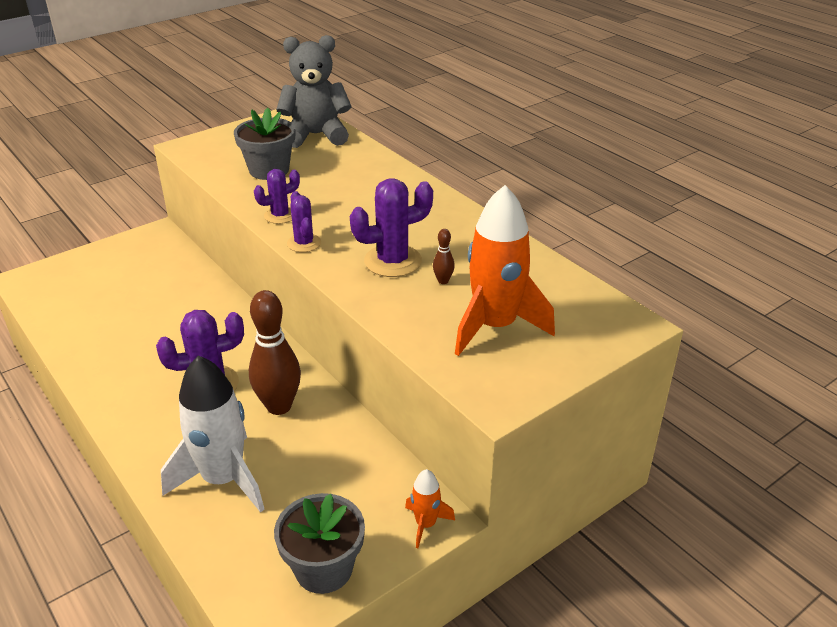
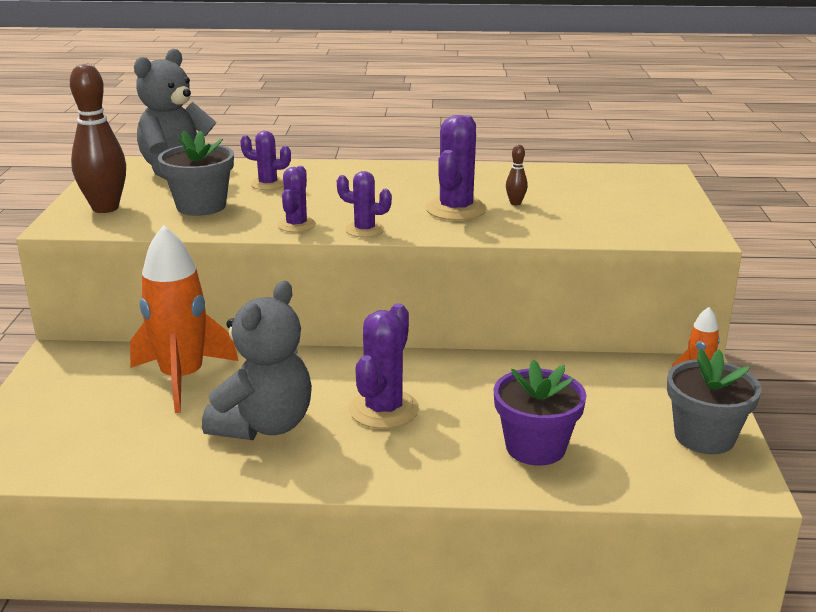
camera: 50 degrees left, 10 degrees down
white rocket [161,355,265,513] -> purple flower pot [494,360,587,466]
brown bowling pin [249,290,301,415] -> brown bowling pin moved to [70,63,126,213]
orange rocket [455,185,555,356] -> orange rocket moved to [130,225,239,413]
none -> grey teddy bear [202,281,312,440]
none -> purple cactus [240,131,291,190]

